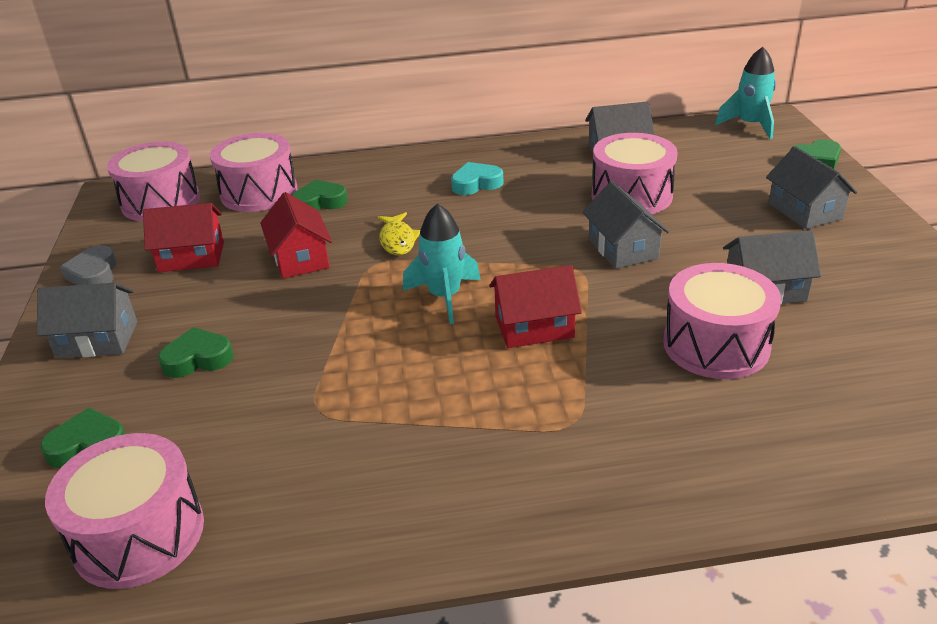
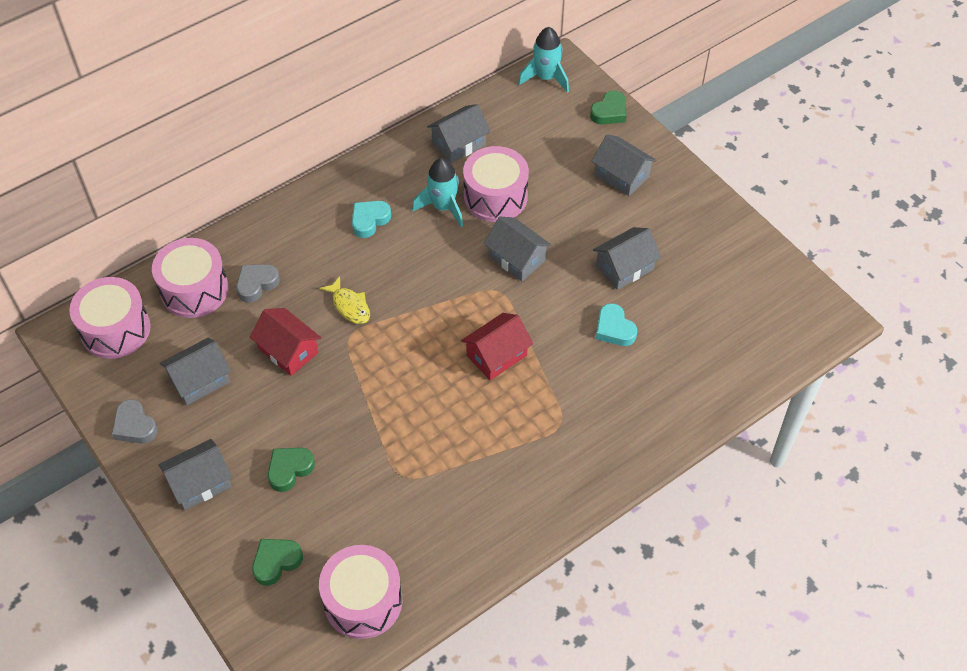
camera: 30 degrees left, 20 degrees up
red house [143,203,224,272] -> grey house [160,338,231,405]
green heart [292,179,348,210] -> grey heart [236,264,280,303]
turquoise rocket [403,204,481,324] -> turquoise rocket moved to [412,158,463,227]
pink drum [663,263,781,379] -> turquoise heart [596,303,637,346]

